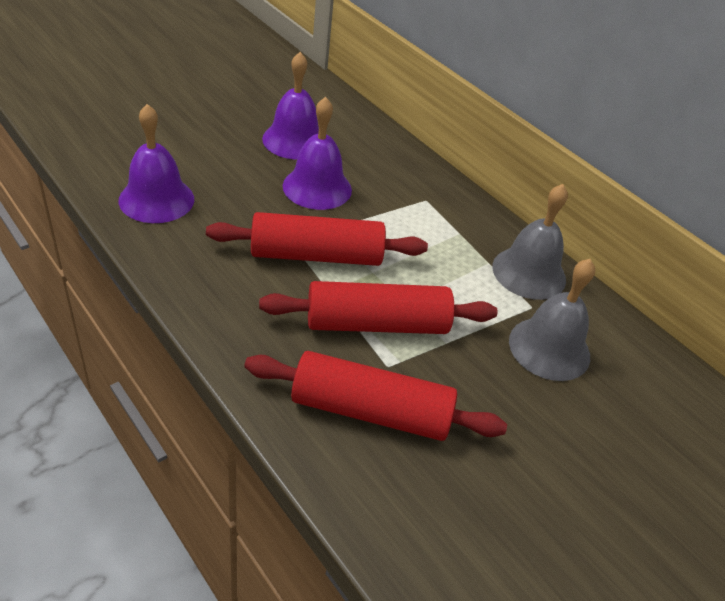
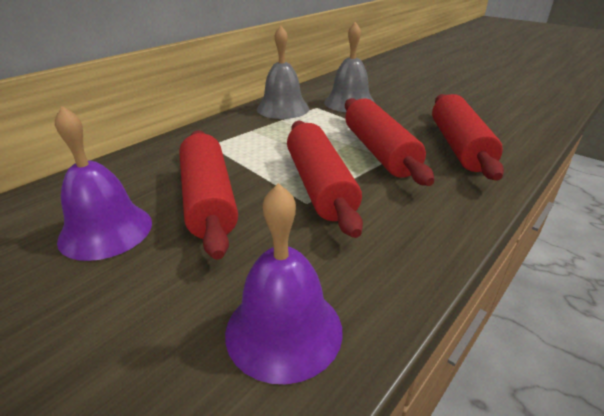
camera: 95 degrees left, 10 degrees down
purple bell [283,97,352,210] -> red rolling pin [179,130,238,260]

